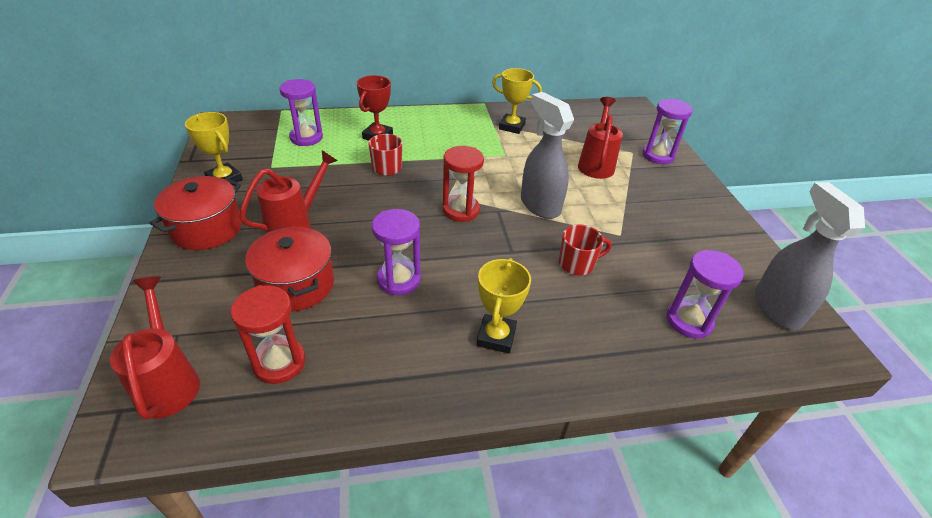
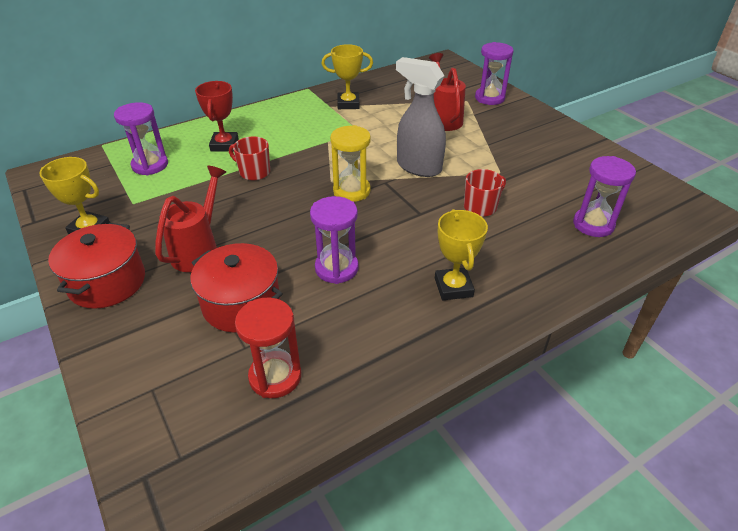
camera: 20 degrees left, 0 degrees up
red watering can [110,276,200,420] -> none
red hourglass [443,146,484,222] -> yellow hourglass [330,125,371,202]
grey spray bottle [755,182,865,330] -> none

